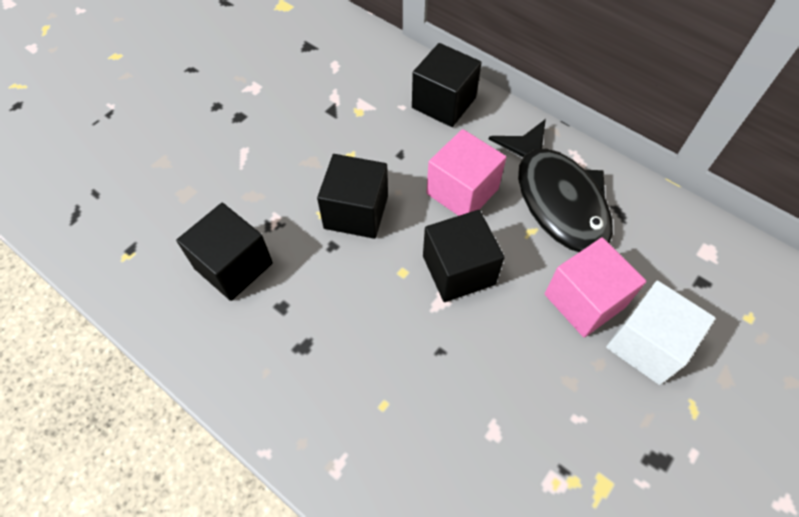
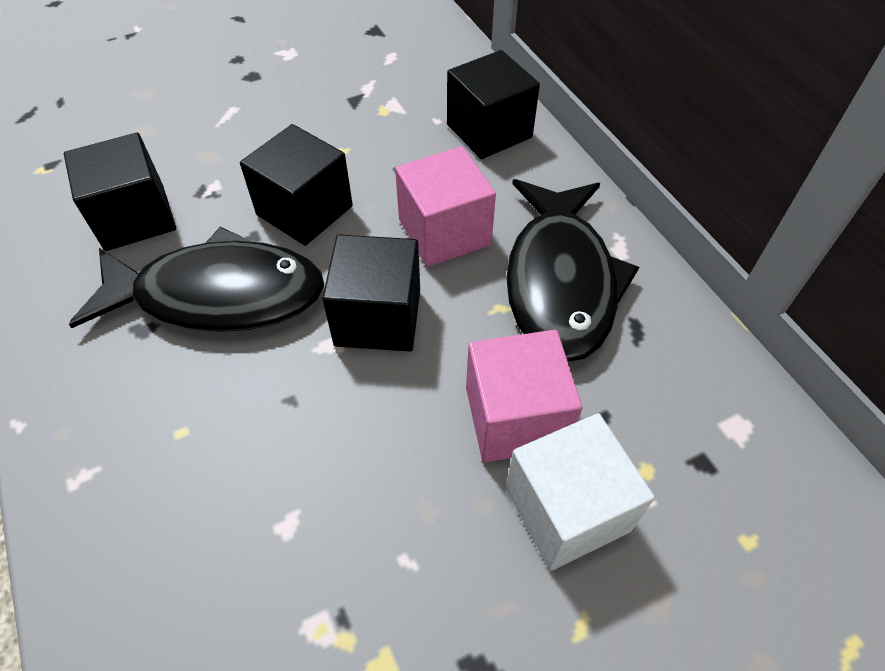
camera: 25 degrees right, 5 degrees down
none -> black fish [69,227,324,332]

